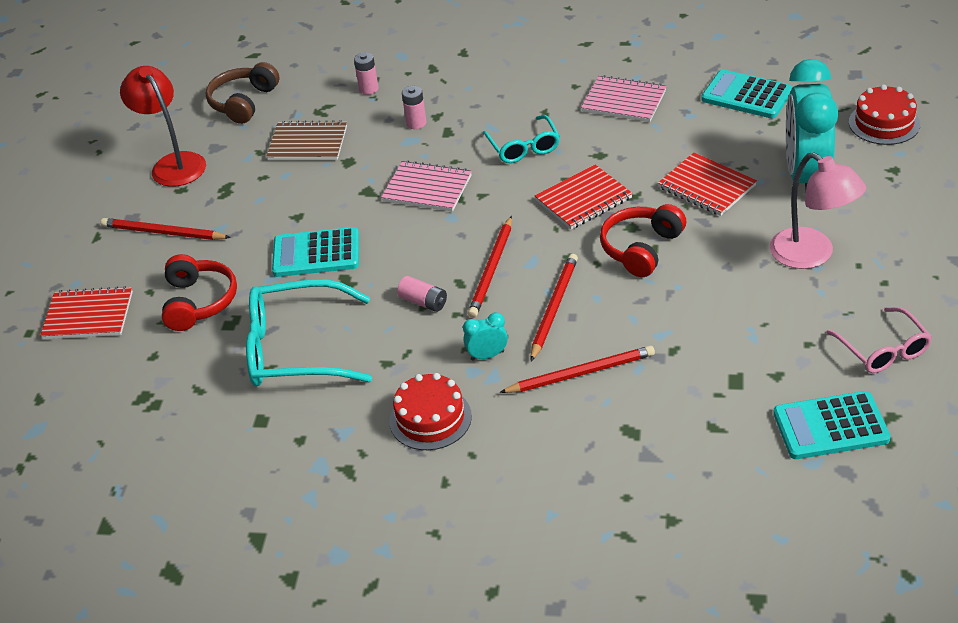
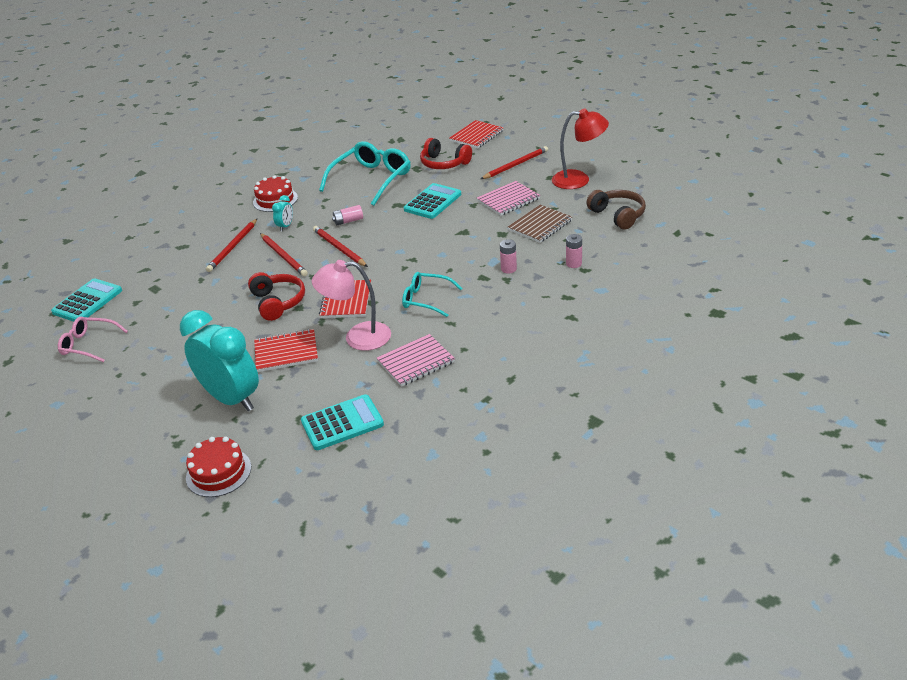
camera: 125 degrees right, 5 degrees down
pink notebook [381,160,472,212] -> pink notebook moved to [477,181,540,216]
pink lamp [770,152,866,269] -> pink lamp moved to [312,260,391,351]

